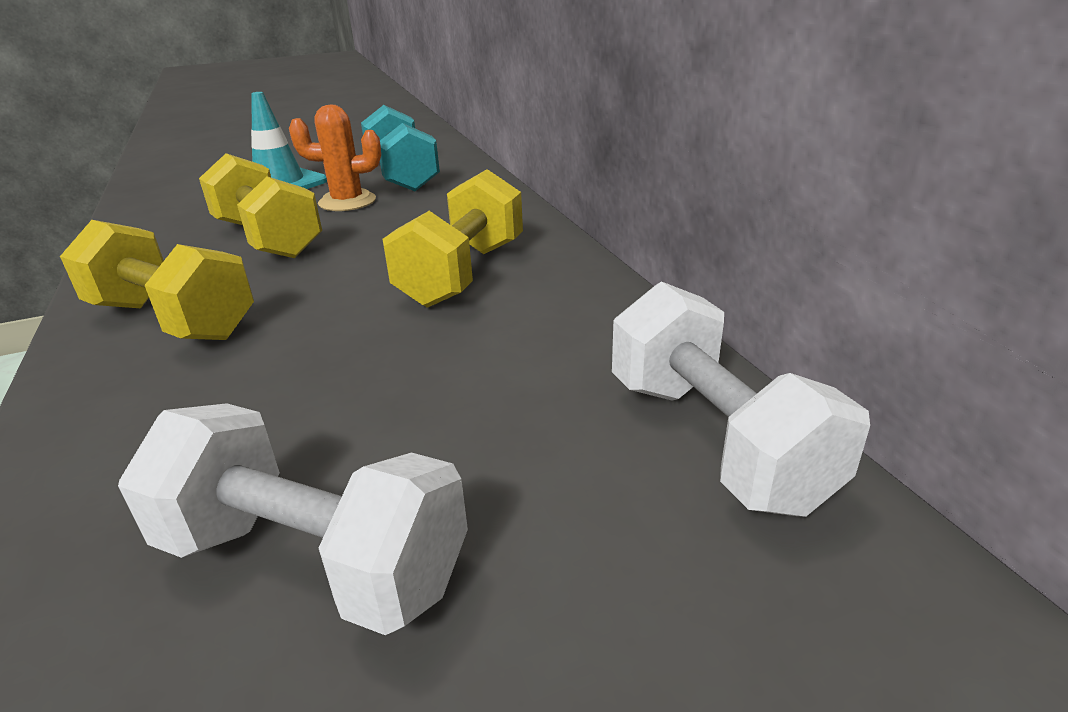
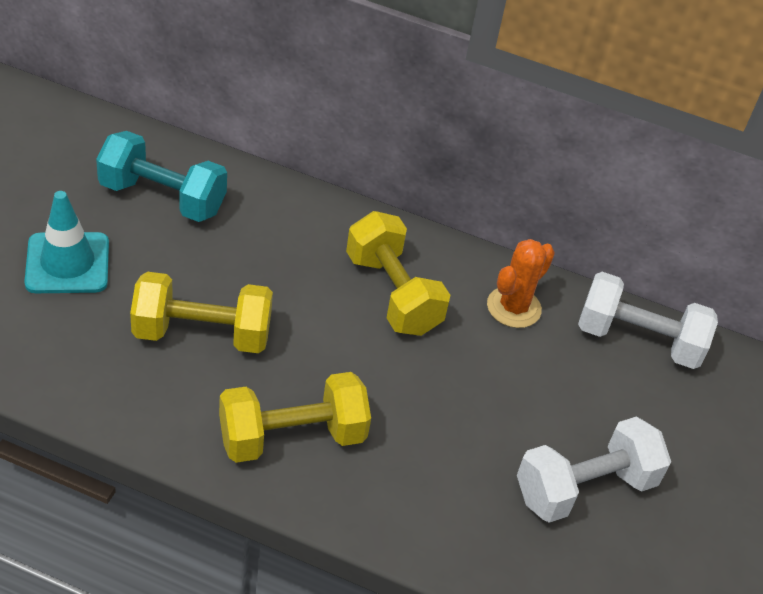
camera: 55 degrees left, 15 degrees up
orange cactus [289,105,381,211] -> orange cactus moved to [487,239,555,328]

